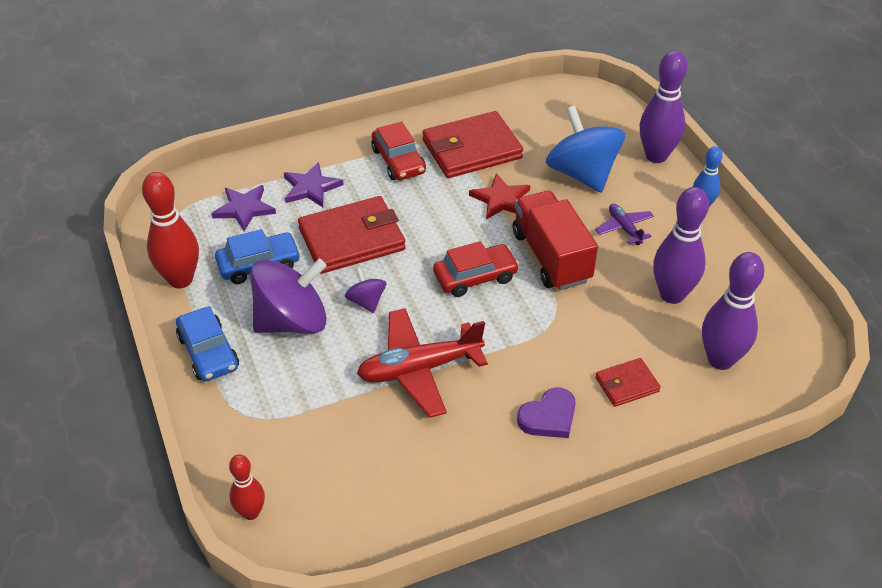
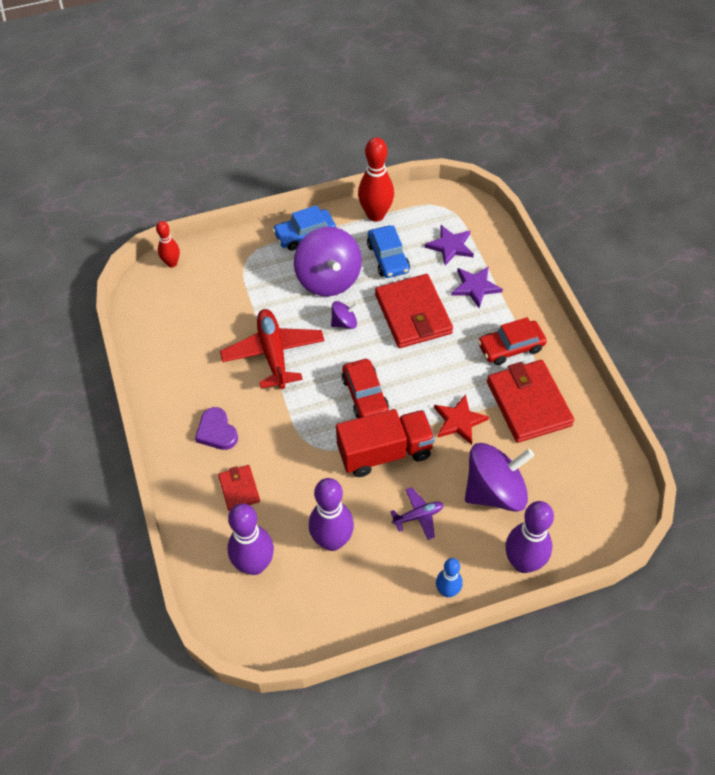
camera: 95 degrees right, 10 degrees up
blue spinning top [546,106,625,193] -> purple spinning top [465,443,534,512]

